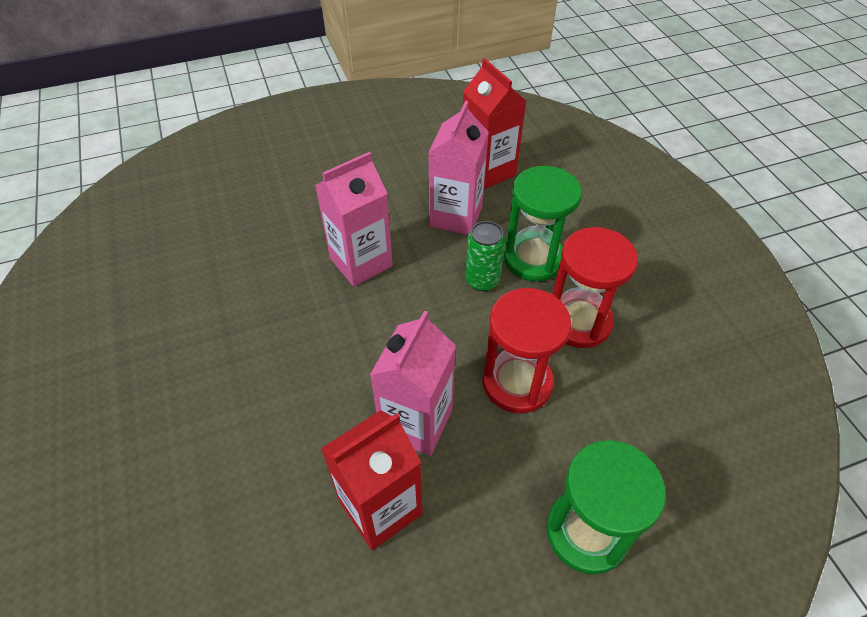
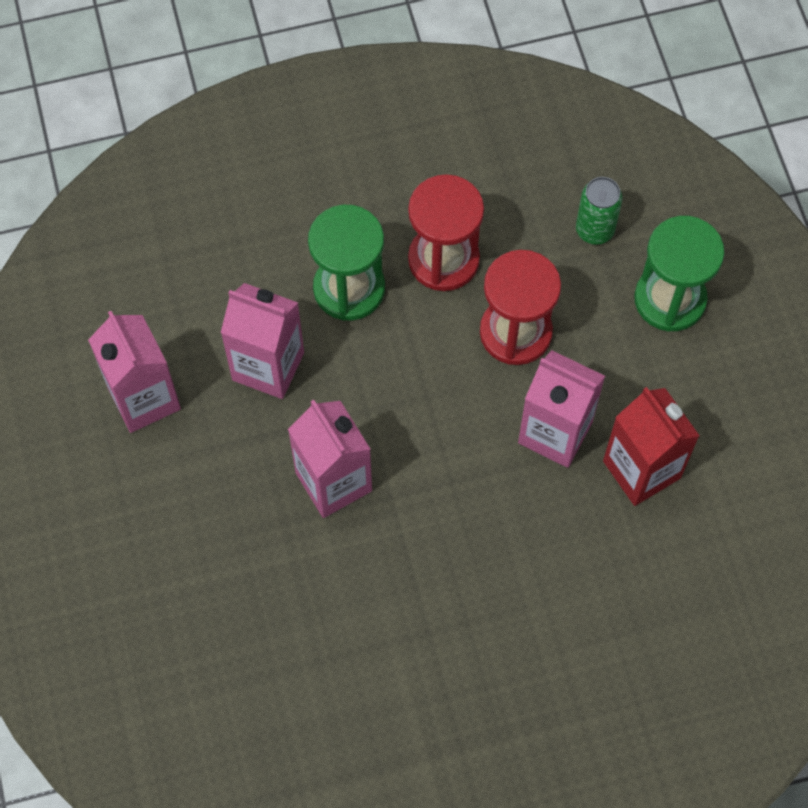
camera: 85 degrees left, 15 degrees up
red carton [463,58,526,189] -> none
green can [465,221,505,291] -> green can moved to [576,177,623,245]
none -> pink carton [88,311,181,433]

